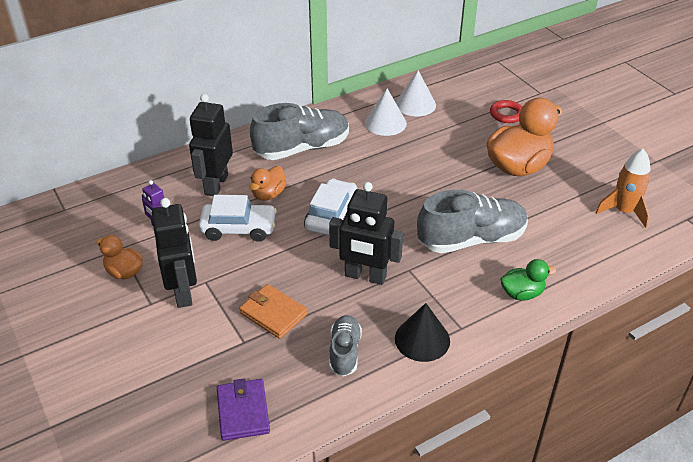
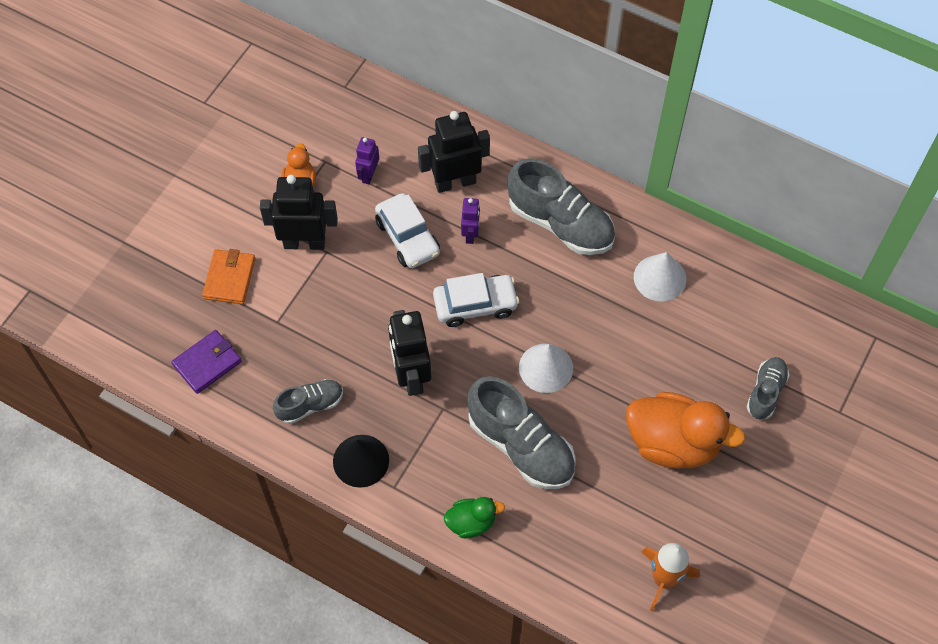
camera: 60 degrees right, 20 degrees up
black robot [152,198,197,308] -> black robot turned 135 degrees counterclockwise [260,175,338,250]
orange wallet [239,284,308,339] -> orange wallet moved to [202,249,255,304]
orange duck [249,166,286,201] -> purple robot [461,198,480,244]
white cone [396,70,436,117] -> white cone moved to [519,344,573,393]
red ring [490,100,522,123] -> grey shoe [747,357,790,420]
green duck [500,259,556,301] -> green duck turned 60 degrees counterclockwise [444,497,505,538]

